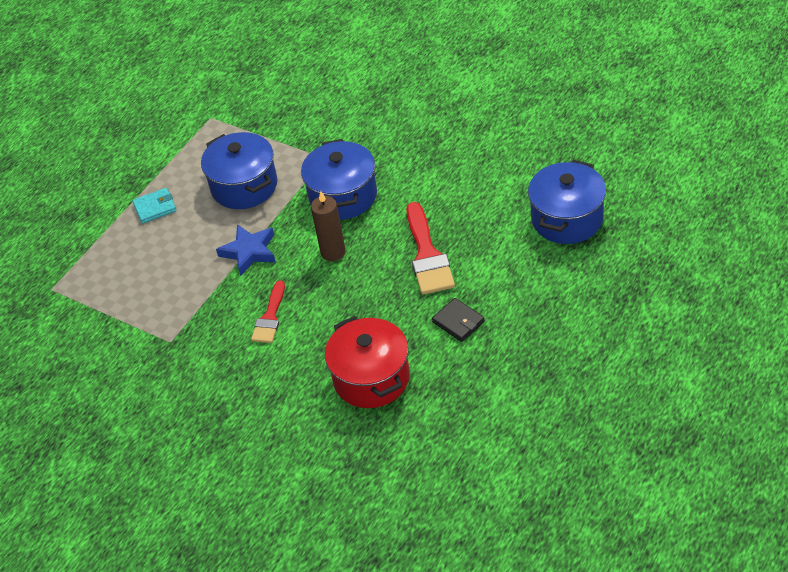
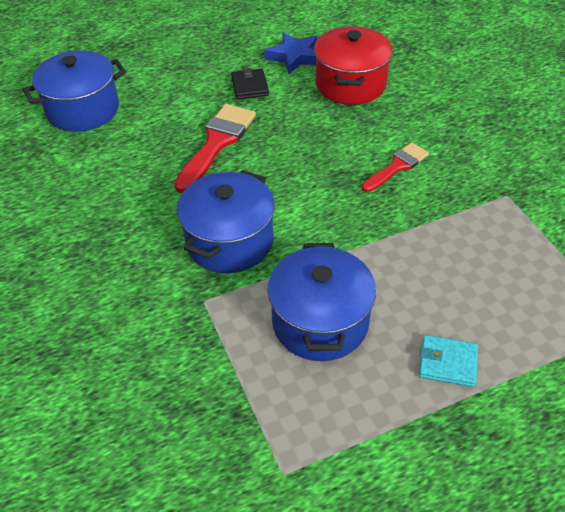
camera: 150 degrees left, 0 degrees up
blue star [216,224,276,276] -> blue star moved to [264,32,317,74]
brown candle [311,191,346,261] -> none

